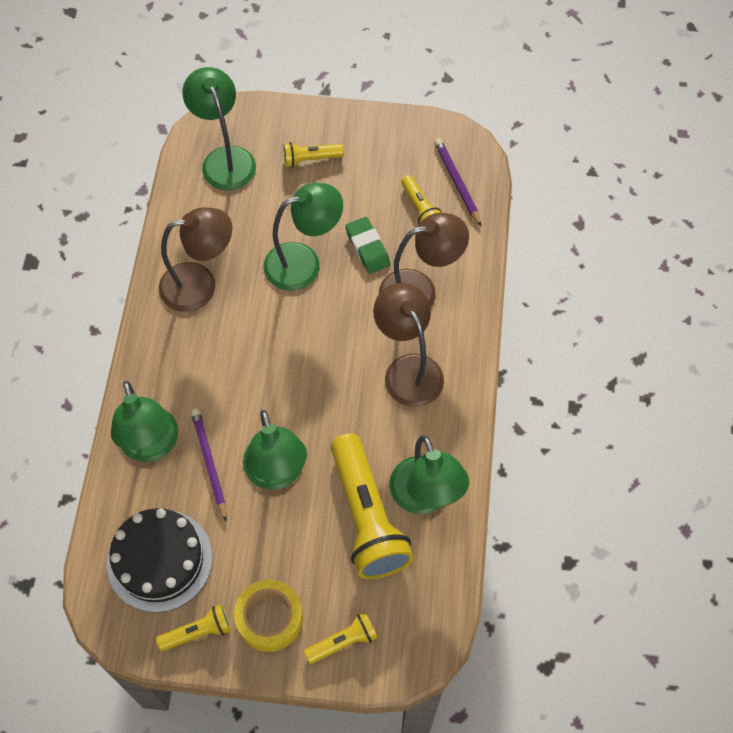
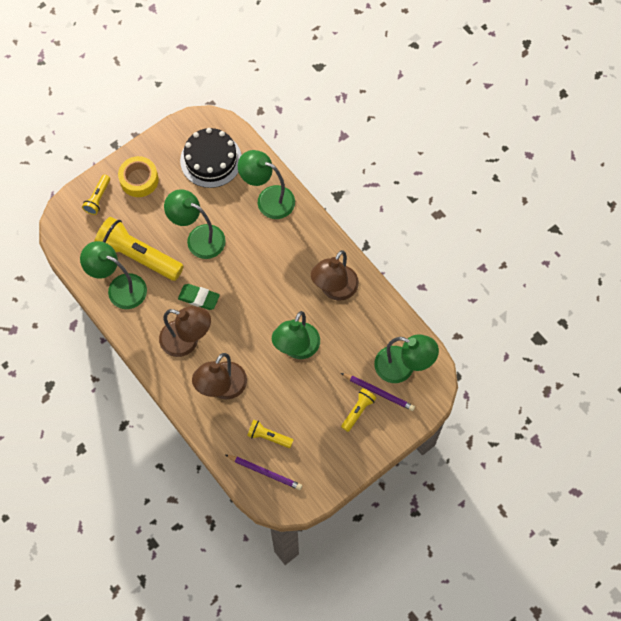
camera: 135 degrees right, 5 degrees up
yellow flashlight [156,604,231,651] -> none
purple pencil [191,408,227,521] -> purple pencil moved to [341,373,415,411]
green eraser [345,217,390,274] -> green eraser moved to [178,284,220,310]

